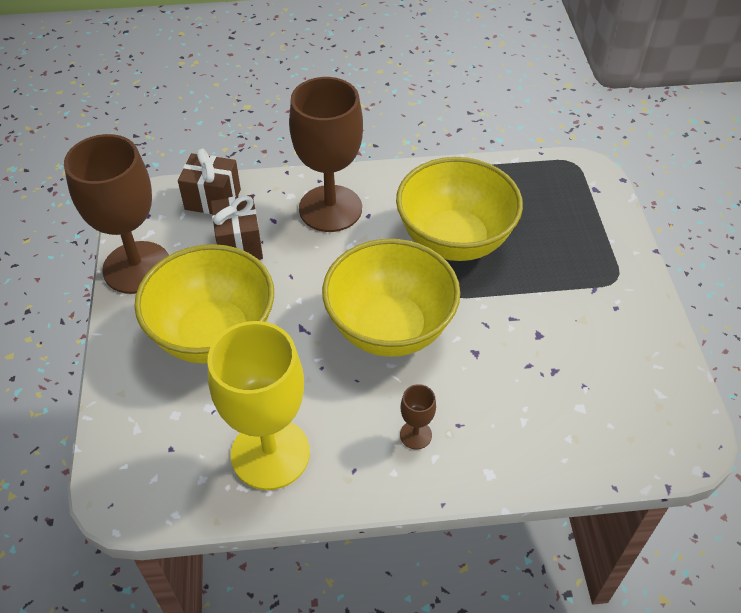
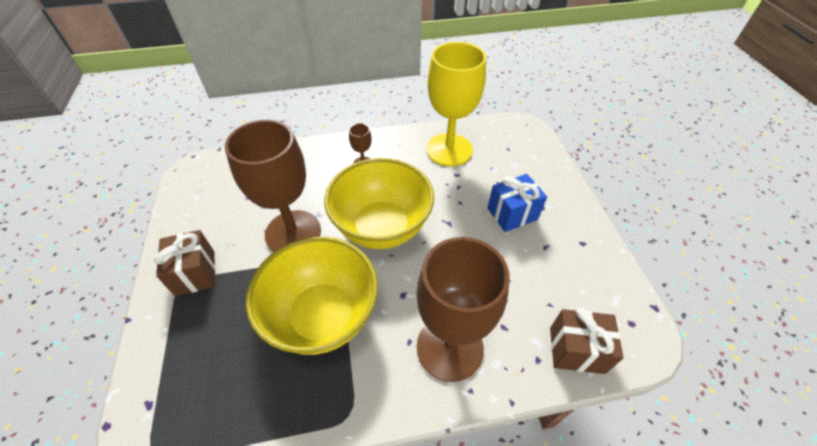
camera: 175 degrees right, 0 degrees up
brown goblet [64,134,169,294] -> brown goblet moved to [225,120,321,252]
yellow bowl [134,244,274,364] -> blue gift [487,174,547,232]
brown gift [211,195,263,259] -> brown gift moved to [154,230,215,296]

